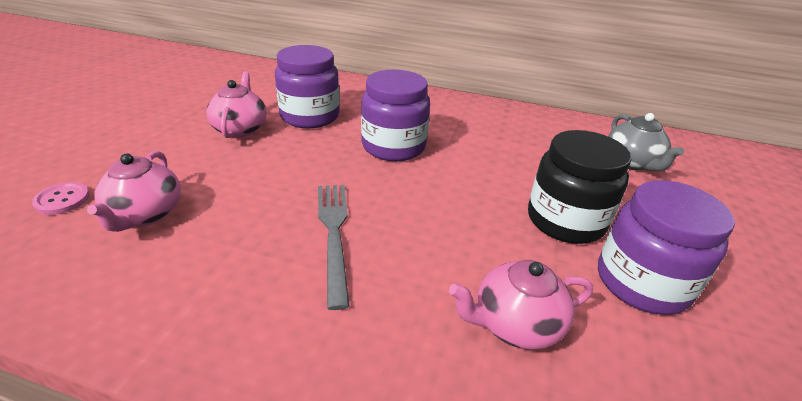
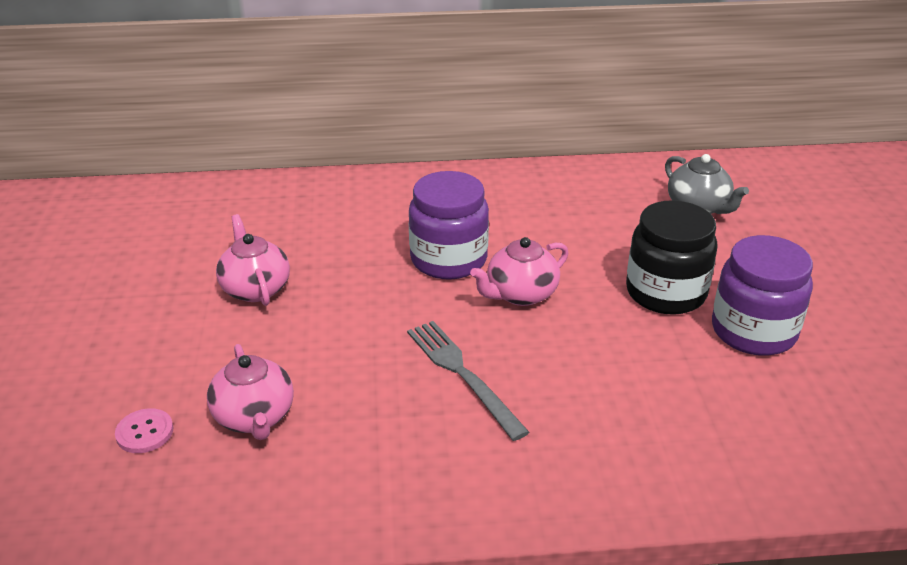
camera: 20 degrees left, 0 degrees up
purple jar [275,45,340,128] -> none
pink teapot [449,260,593,350] -> pink teapot moved to [470,237,569,306]

